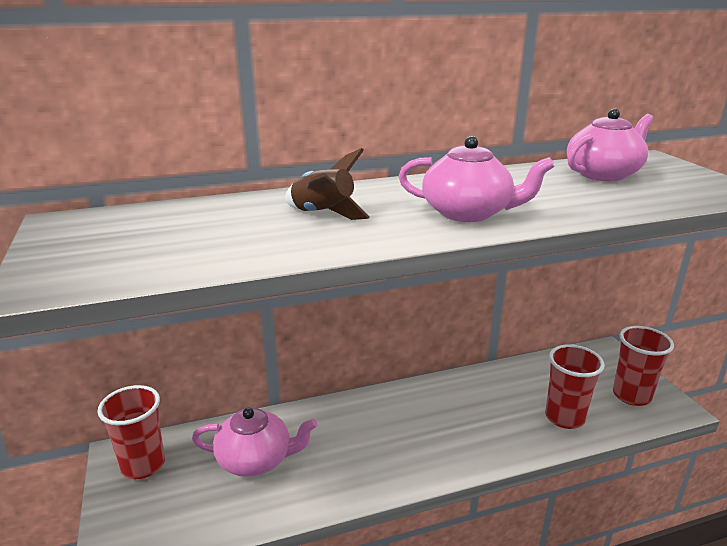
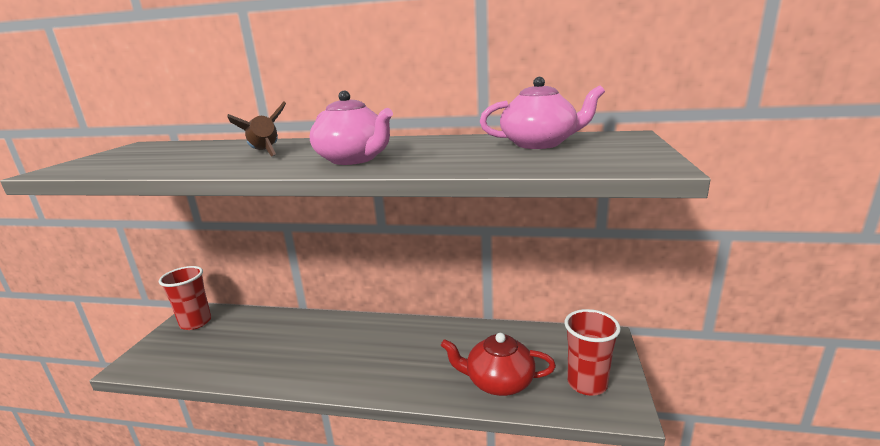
camera: 30 degrees right, 5 degrees down
pink teapot [192,408,317,477] -> none
red cup [545,344,604,429] -> red teapot [441,333,556,396]

